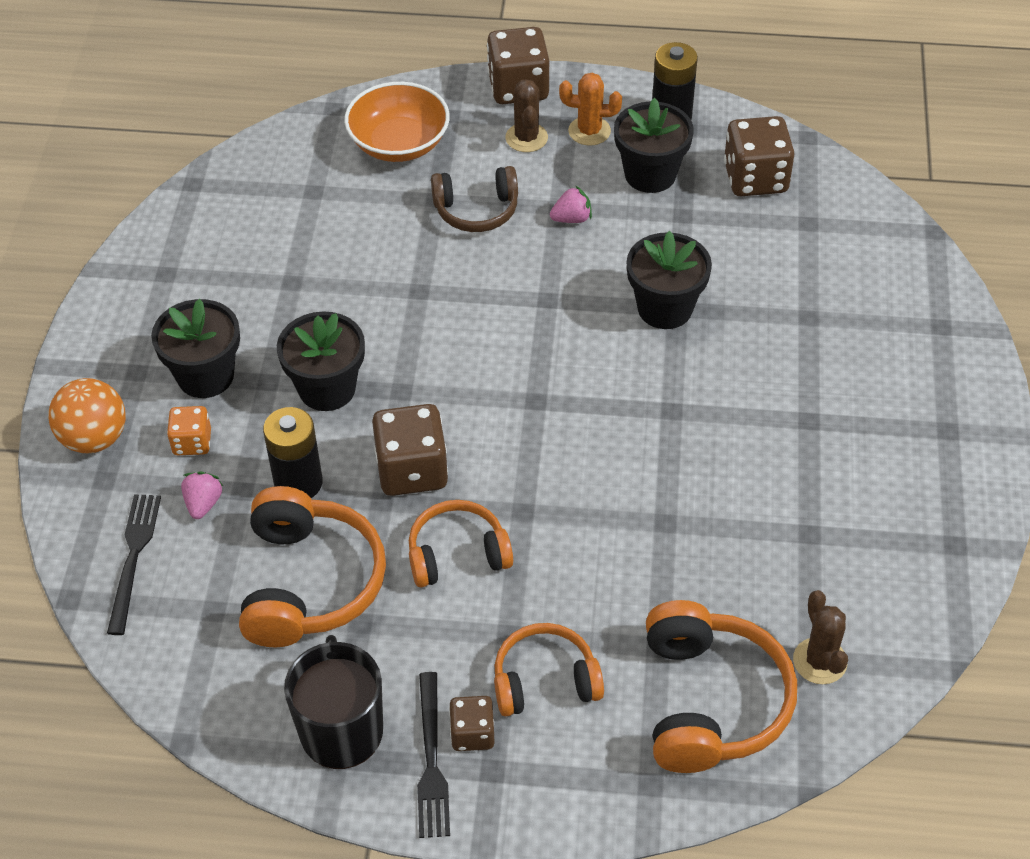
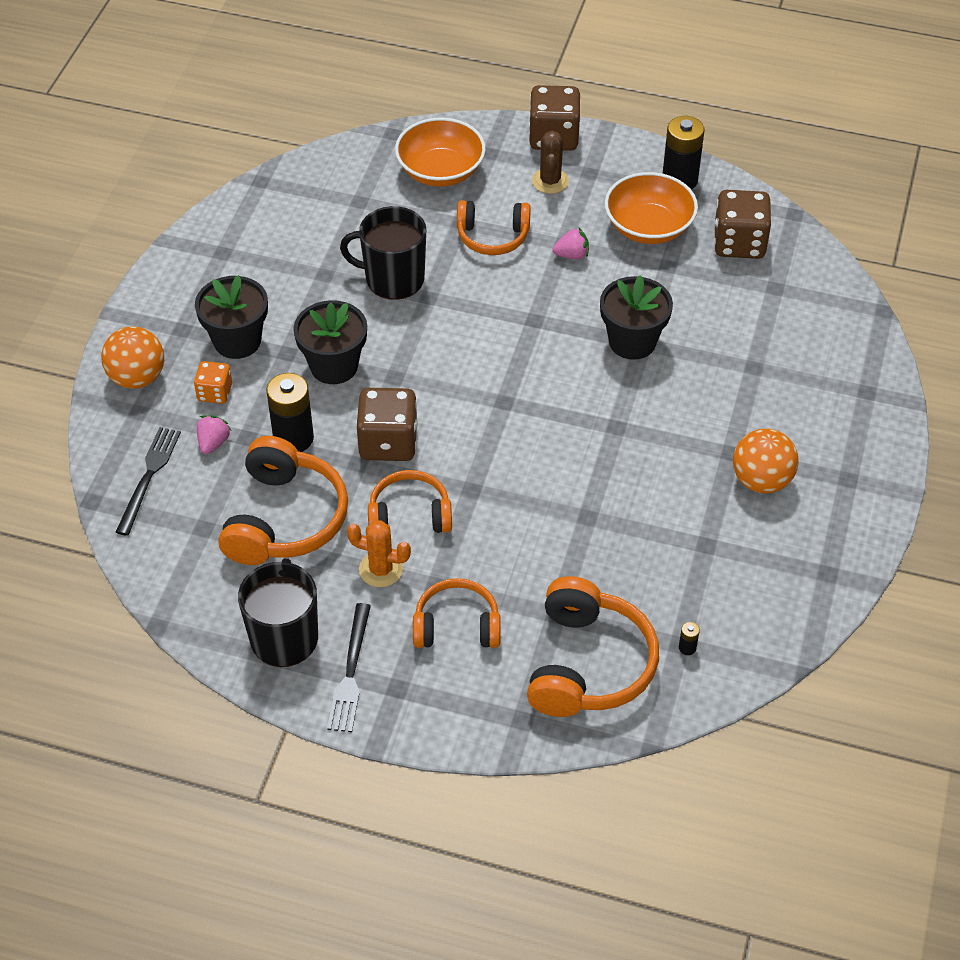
camera: 10 degrees right, 0 degrees up
brown headphones [431,166,518,232] -> orange headphones [457,200,531,255]
brown dice [449,696,495,751] -> none
orange cactus [559,73,622,146] -> orange cactus moved to [347,520,411,587]
black flower pot [614,98,694,193] -> orange bowl [605,172,698,244]
brown cactus [793,590,848,684] -> black battery [679,622,700,655]
none -> black mug [340,206,426,300]
none -> orange ball [733,428,799,493]

